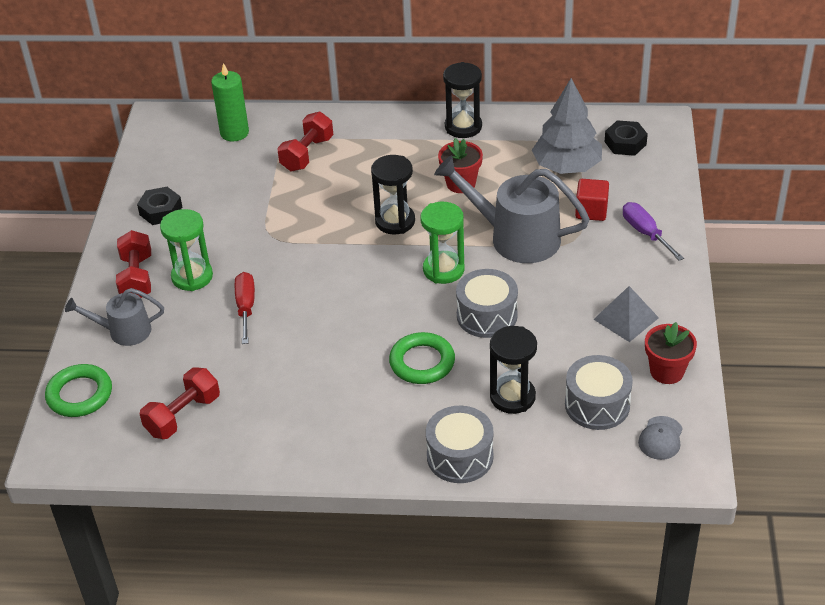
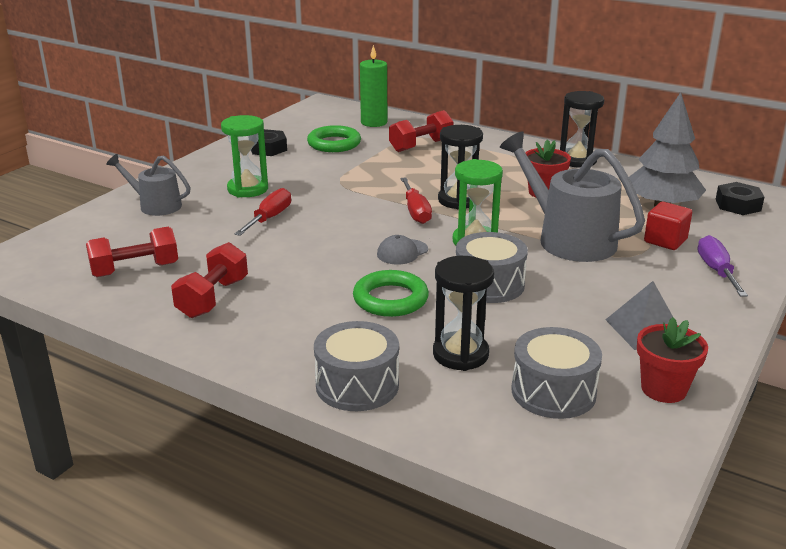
camera: 25 degrees right, 15 degrees down
green ring [45,364,112,417] -> green ring moved to [307,125,361,152]
red dumbbell [116,230,151,298] -> red dumbbell moved to [171,242,248,318]
grey cap [638,416,683,460] -> grey cap moved to [377,235,428,265]
none -> red screwdriver [400,177,432,224]

